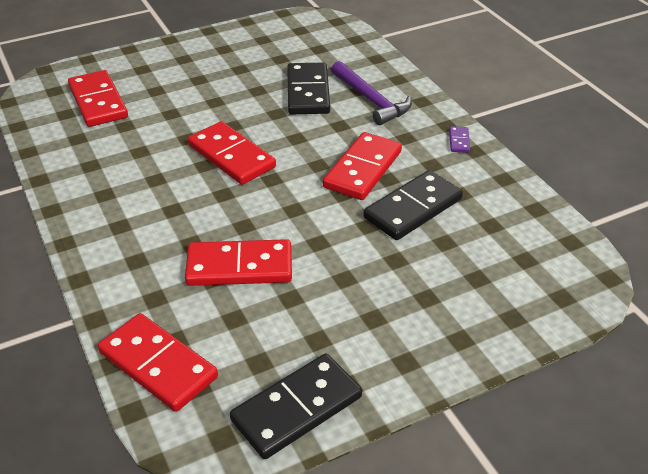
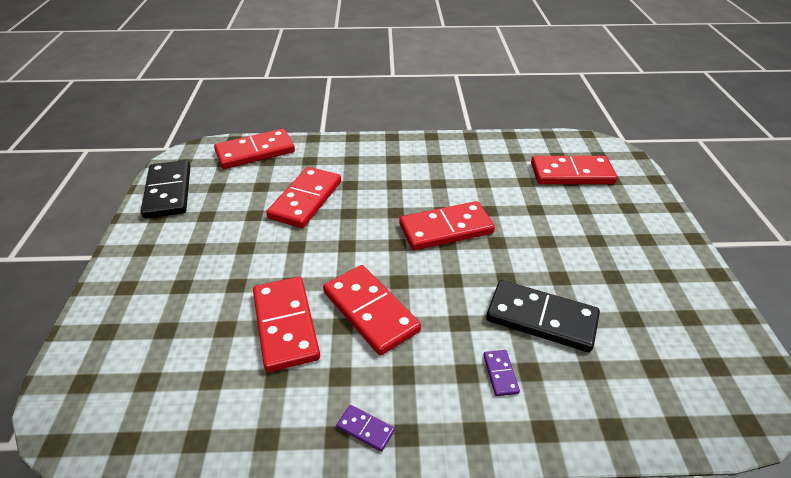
camera: 115 degrees right, 0 degrees up
purple hammer [331,61,412,125] -> purple domino [483,350,520,396]
black domino [363,170,463,240] -> red domino [253,277,320,372]

